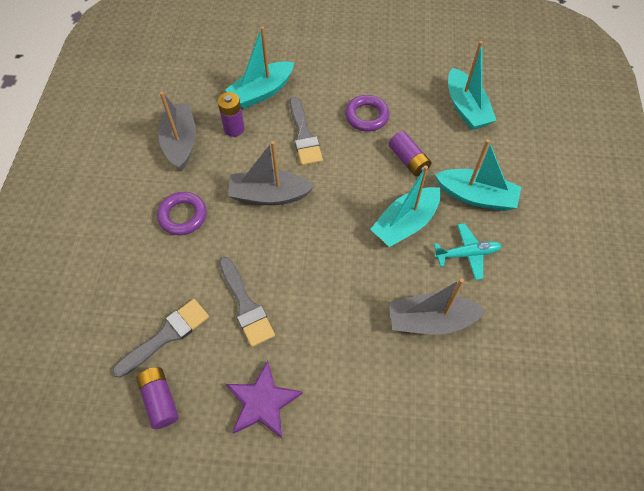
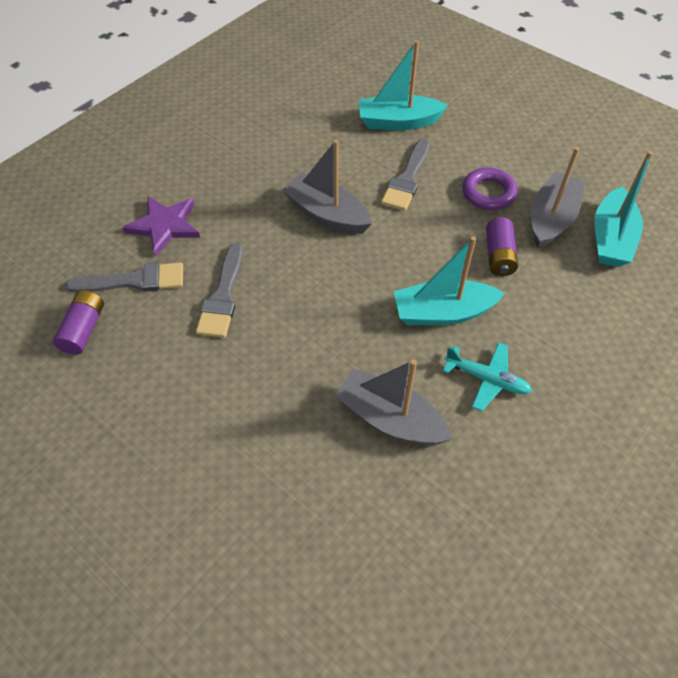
camera: 35 degrees right, 5 degrees down
purple ring [157,192,207,235] -> none
grey boat [158,91,196,171] -> grey boat moved to [531,147,584,248]
purple battery [218,92,245,137] -> none
purple star [226,361,303,438] -> purple star moved to [122,196,200,256]
turquoise boat [435,139,522,211] -> none

